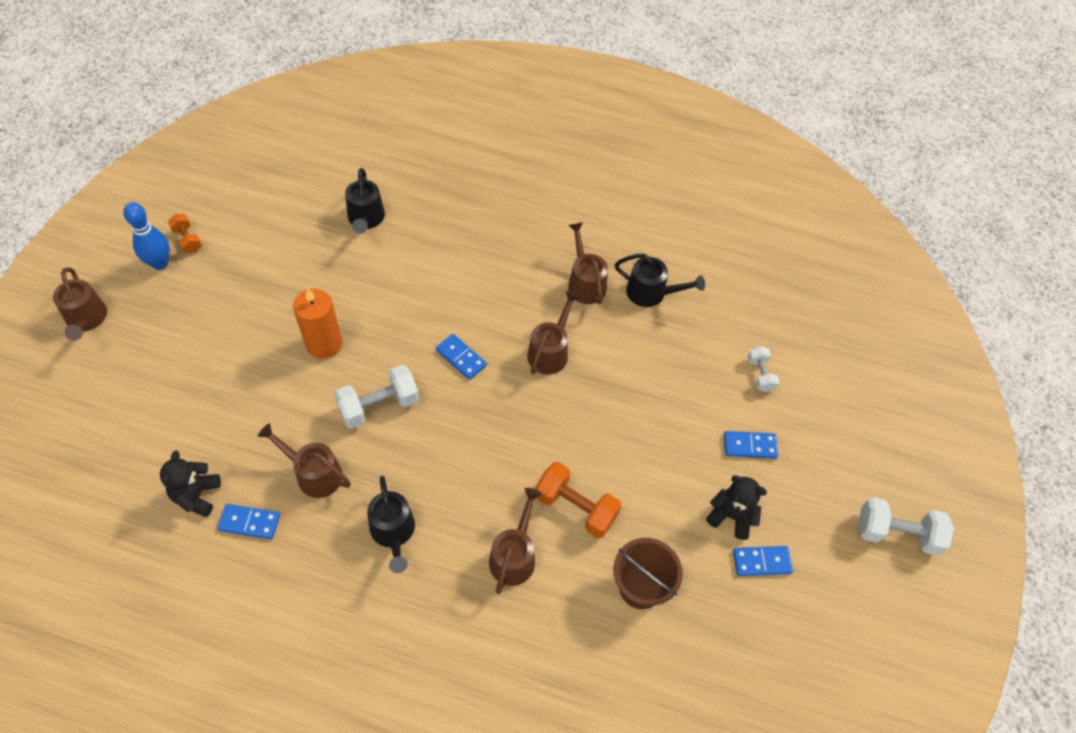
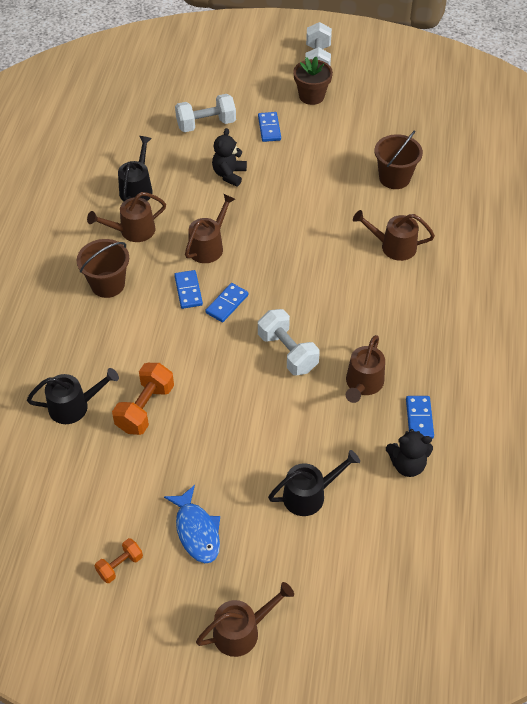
camera: 95 degrees left, 5 degrees down
blue bowling pin [123,202,170,270] -> none
orange candle [293,288,342,359] -> none
black watering can [367,475,415,573] -> black watering can moved to [268,450,360,516]
brown watering can [527,291,580,375] -> brown watering can turned 105 degrees clockwise [185,194,235,263]
orange dumbbell [535,462,621,538] -> orange dumbbell moved to [112,363,174,435]
black teddy bear [706,476,767,540] -> black teddy bear moved to [212,128,247,187]
blue domino [733,546,793,576] -> blue domino moved to [174,270,203,309]
white dumbbell [748,346,779,392] -> white dumbbell [175,94,236,132], size x1.72
none -> brown bucket [77,239,129,298]
none -> blue fish [164,485,220,563]
none -> brown flower pot [294,57,333,105]

